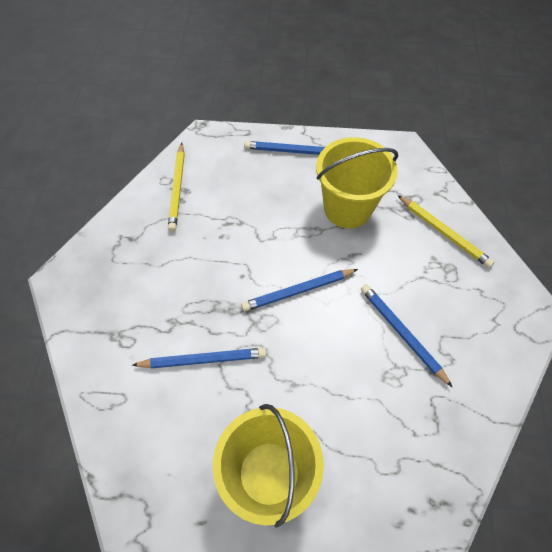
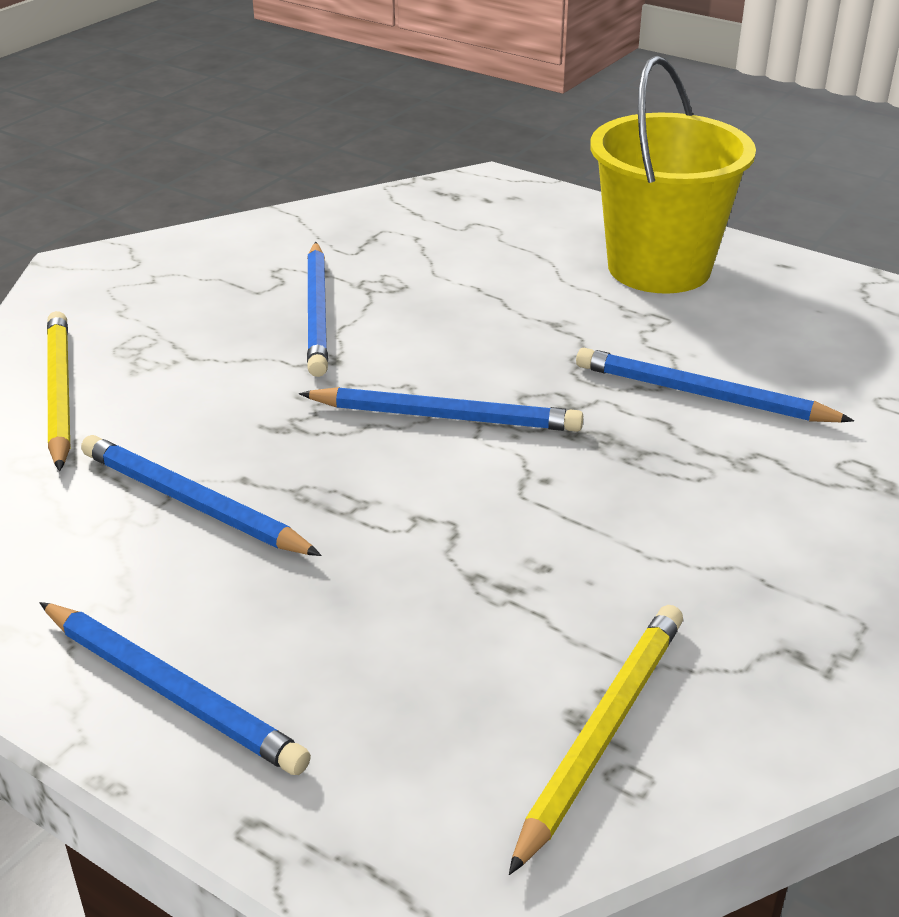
camera: 150 degrees left, 25 degrees down
yellow bucket [316,137,398,228] -> blue pencil [81,435,321,556]

